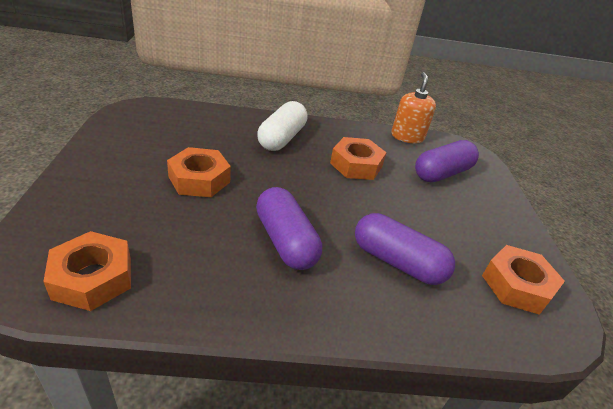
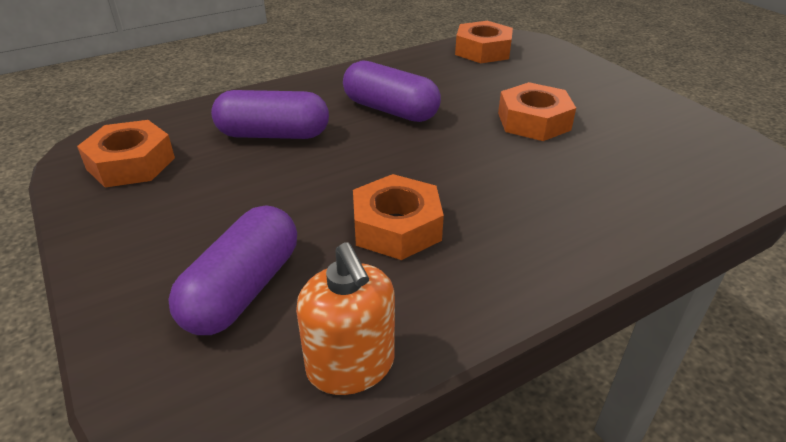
camera: 155 degrees right, 0 degrees up
white capsule [257,101,308,151] -> none

